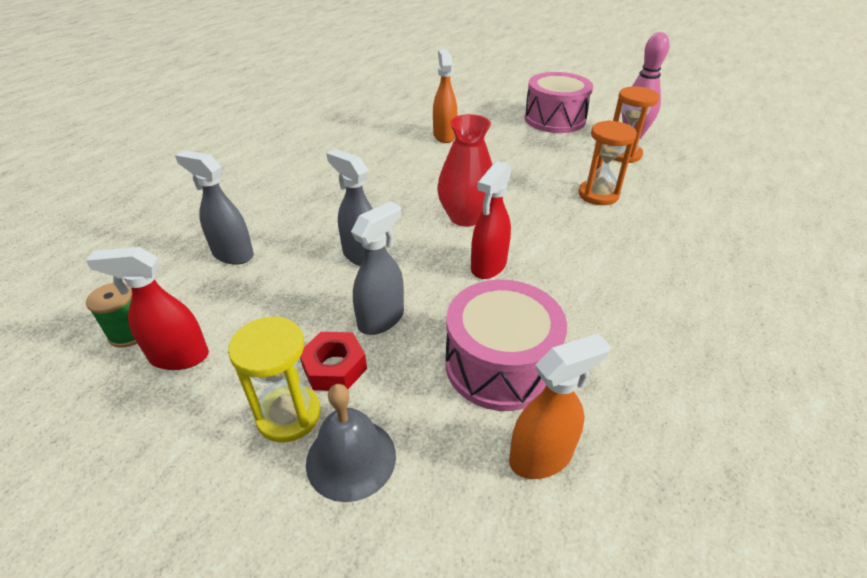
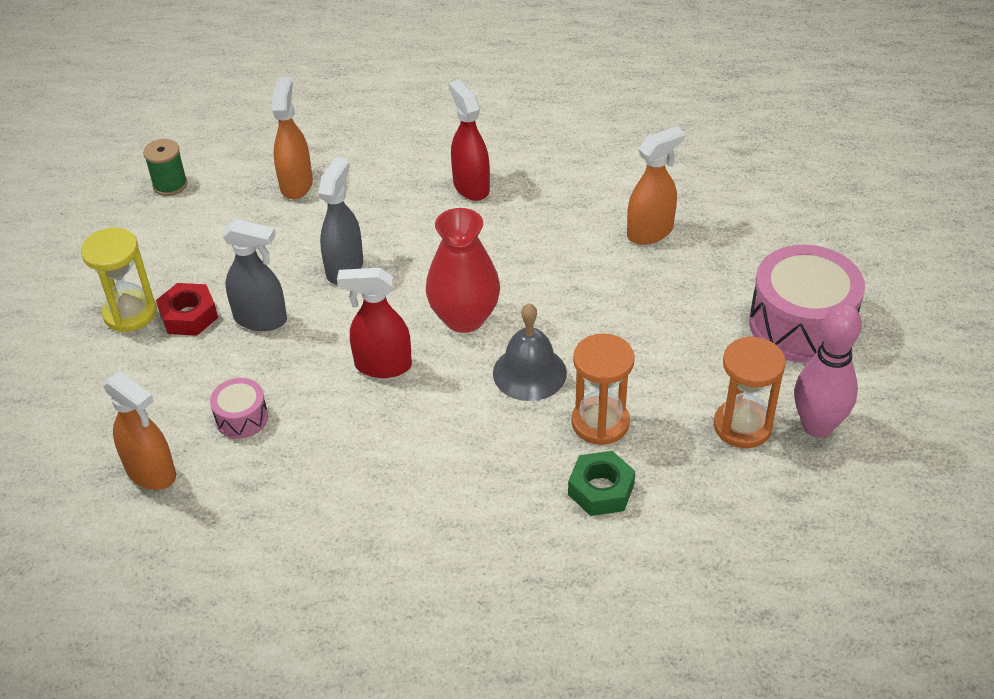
camera: 65 degrees right, 5 degrees up
red spray bottle [86,247,209,370] -> red spray bottle moved to [448,80,490,201]
grey spray bottle [175,150,254,265] -> orange spray bottle [272,77,313,199]
grey bell [306,384,396,502] -> grey bell moved to [493,303,567,401]
pink drum [446,280,567,411] -> pink drum [210,378,268,439], size x0.48
none -> green nut [568,451,635,516]

